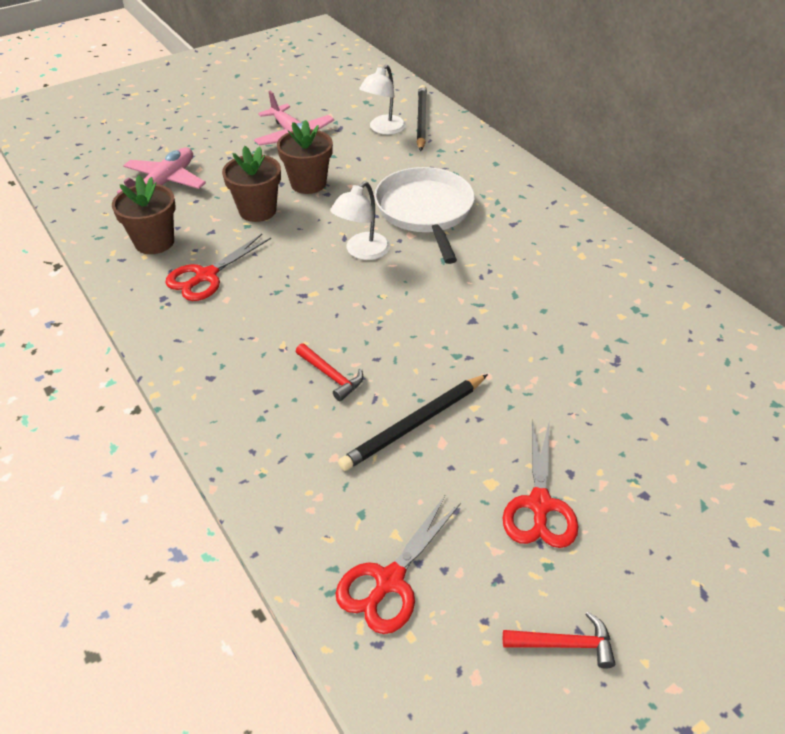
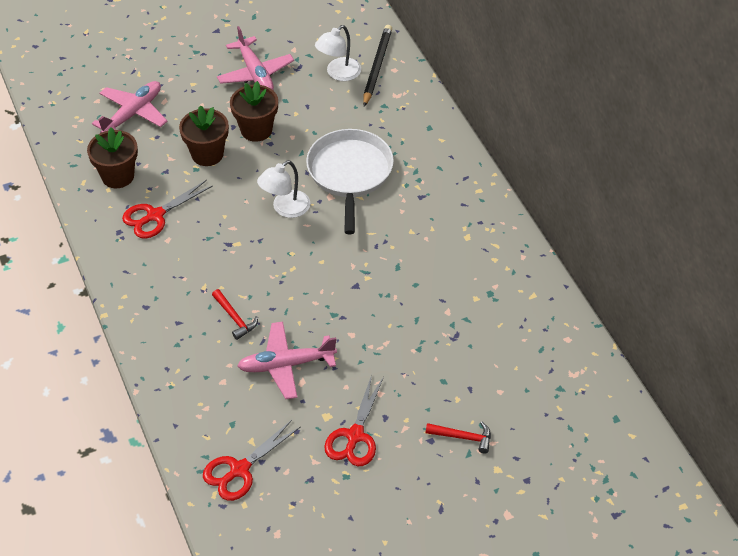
camera: 10 degrees right, 5 degrees up
black pencil [338,374,488,471] -> pink plane [238,321,337,399]
red hammer [503,612,615,669] -> red hammer moved to [425,422,491,454]

